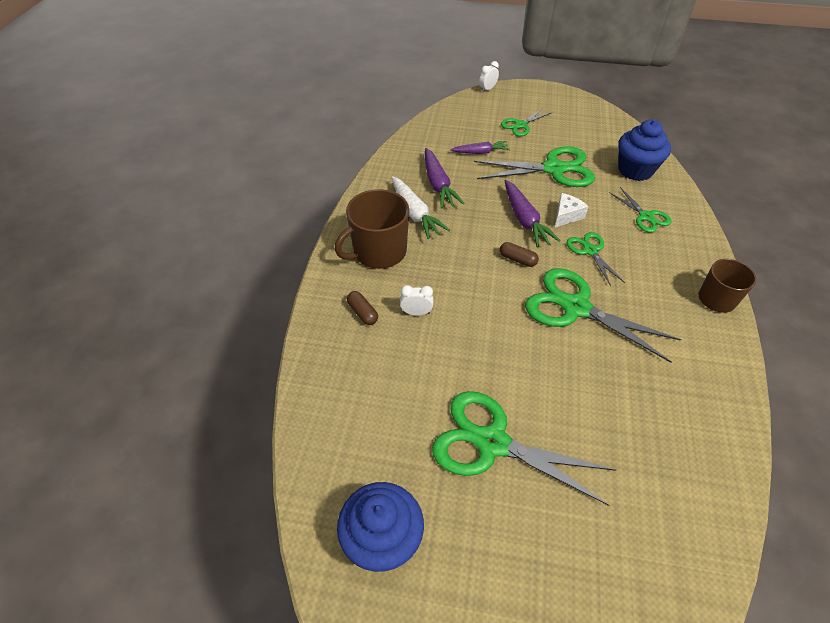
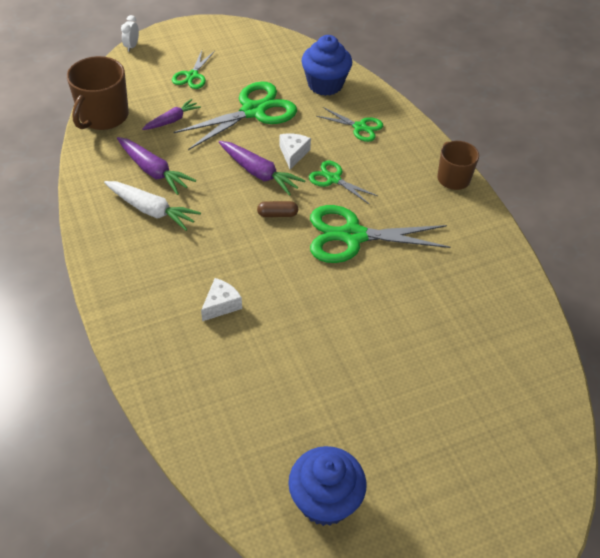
camera: 35 degrees left, 0 degrees up
brown mug [334,189,409,269] -> brown mug moved to [67,56,129,130]
brown capsule [347,291,378,325] -> none
white clock [400,285,433,316] -> white cheese [201,278,242,321]
green scissors [432,391,616,506] -> none

